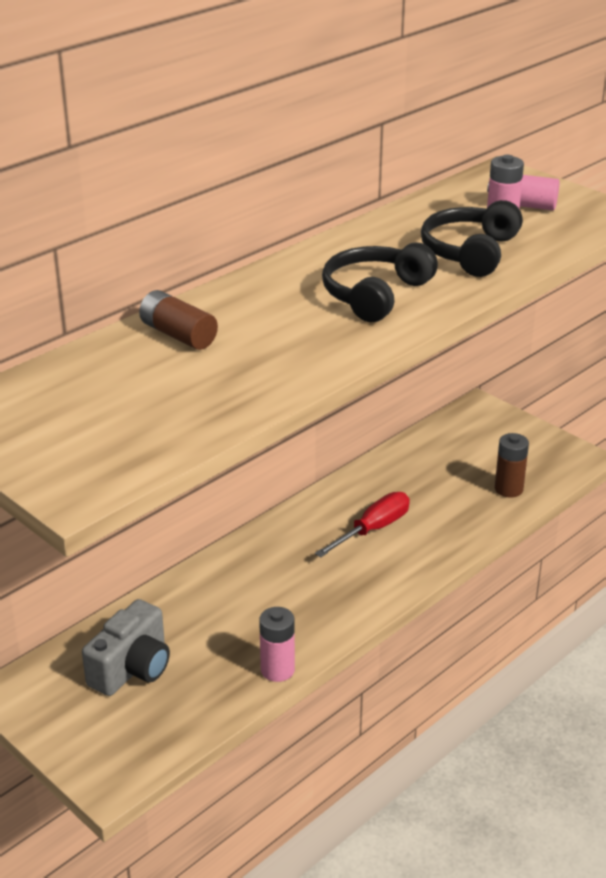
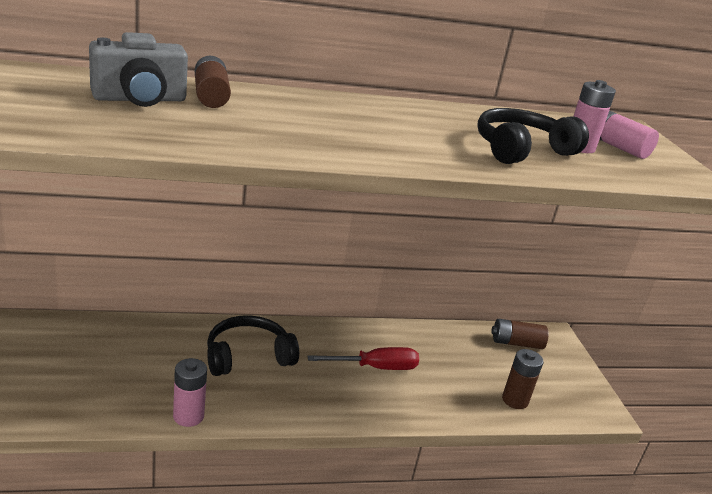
camera: 30 degrees right, 5 degrees down
grey camera [82,599,170,696] -> grey camera moved to [89,32,188,107]
black headphones [322,242,438,322] -> black headphones moved to [207,315,299,376]
none -> brown battery [491,319,548,349]

